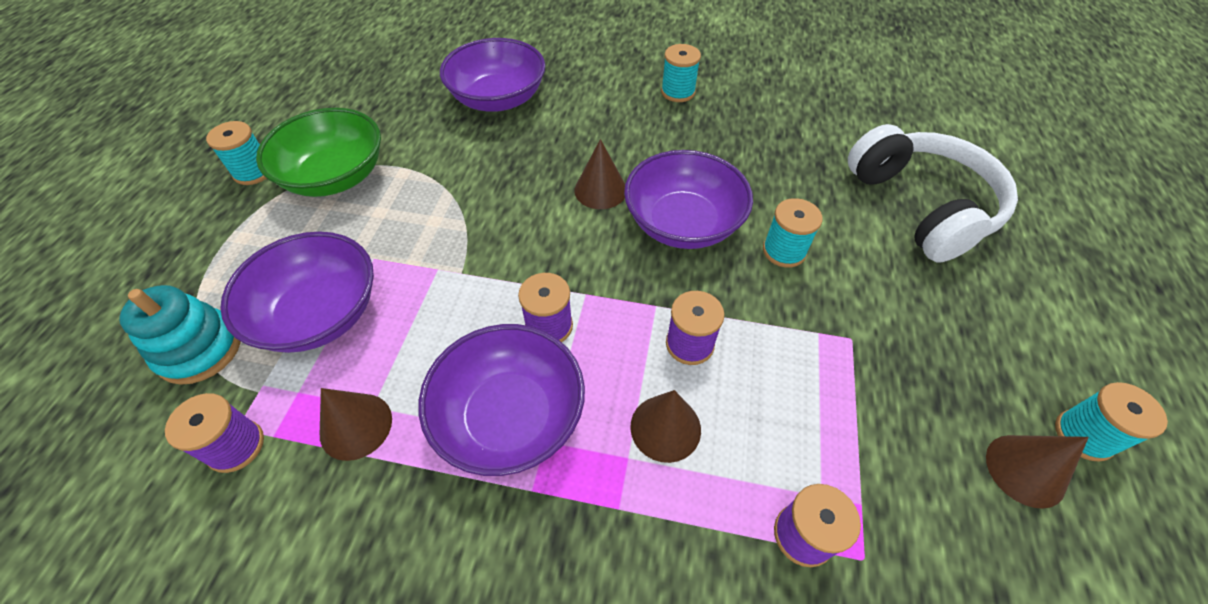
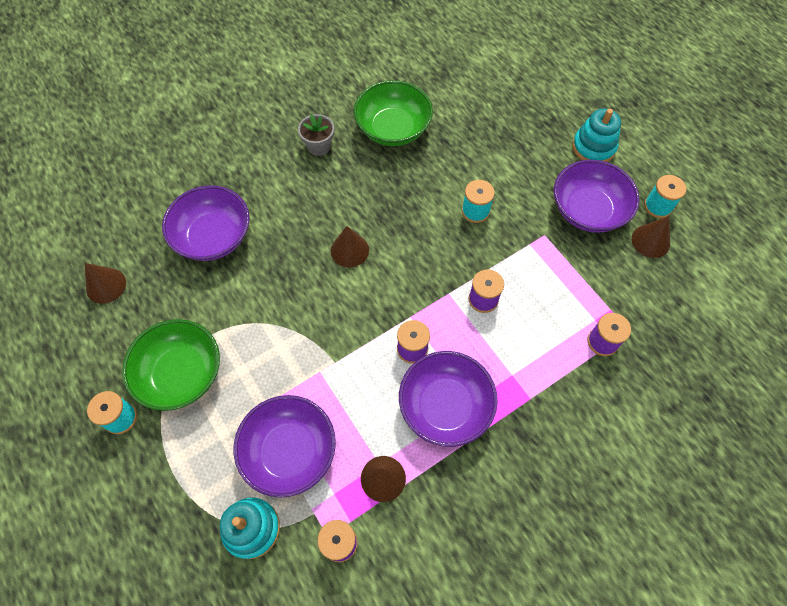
camera: 45 degrees left, 10 degrees up
purple bowl [624,150,753,249] -> purple bowl moved to [554,160,639,233]
brown cone [630,390,701,463] -> brown cone moved to [85,263,126,304]
turquoise spool [661,44,701,102] -> grey flower pot [298,114,334,156]
white headphones [848,124,1018,262] -> none
none -> green bowl [354,80,433,146]
none -> turquoise stacking toy [572,108,621,162]

